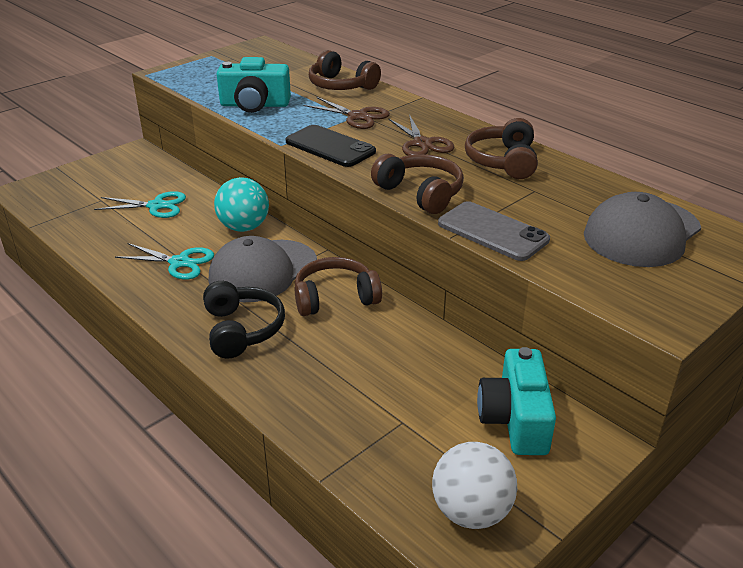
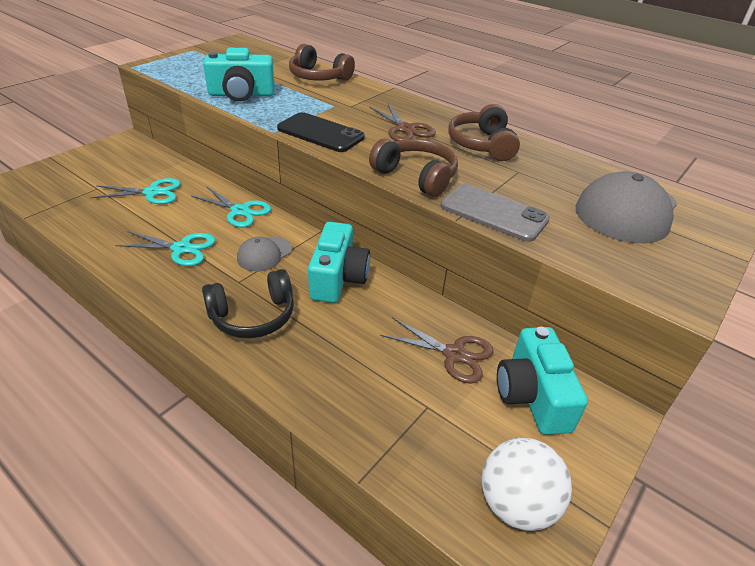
camera: 10 degrees left, 5 degrees up
black headphones [203,281,285,358] -> black headphones turned 90 degrees clockwise [202,269,294,338]
grey cap [209,236,317,302] -> grey cap [237,237,292,272], size x0.54
turquoise ball [214,177,269,232] -> turquoise scissors [191,186,271,227]
brown headphones [295,257,382,316] -> turquoise camera [308,222,370,303]
brown scissors [303,97,390,129] -> brown scissors moved to [380,317,494,384]

